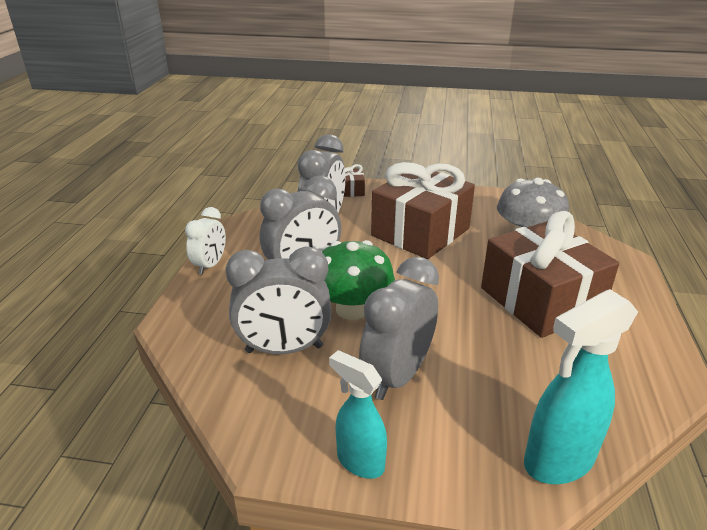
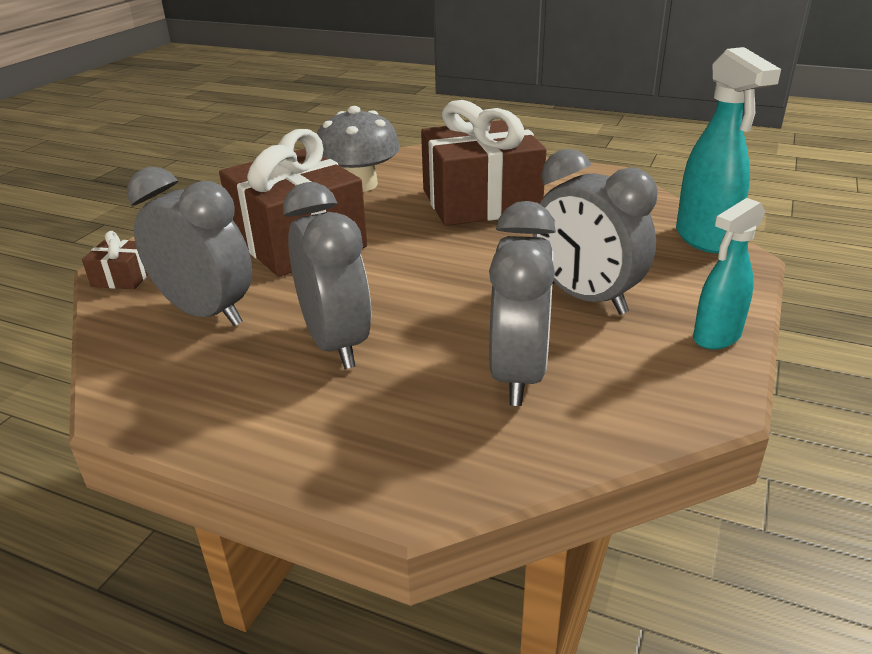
camera: 75 degrees left, 0 degrees up
white clock [185,207,226,275] -> none
green mushroom [322,240,395,320] -> none

